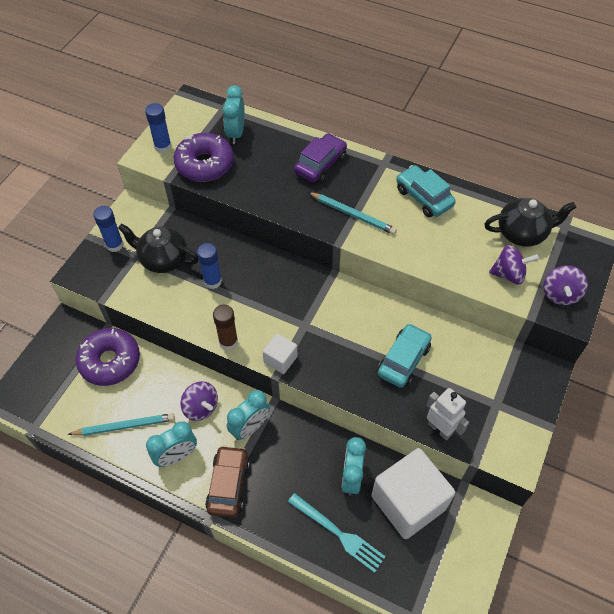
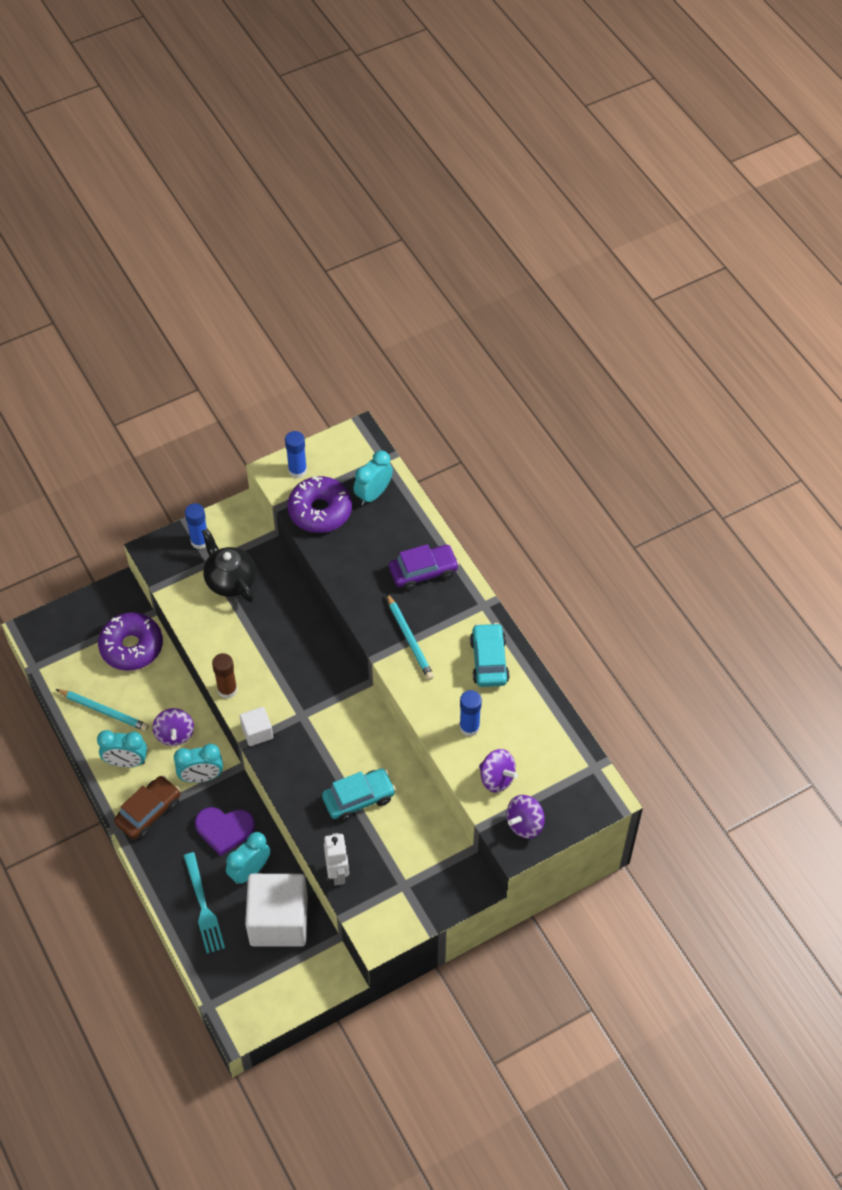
camera: 35 degrees right, 0 degrees up
blue glue stick [197,243,222,289] -> blue glue stick moved to [459,690,482,736]
black teapot [484,198,577,247] -> none
none -> purple heart [195,807,255,856]

